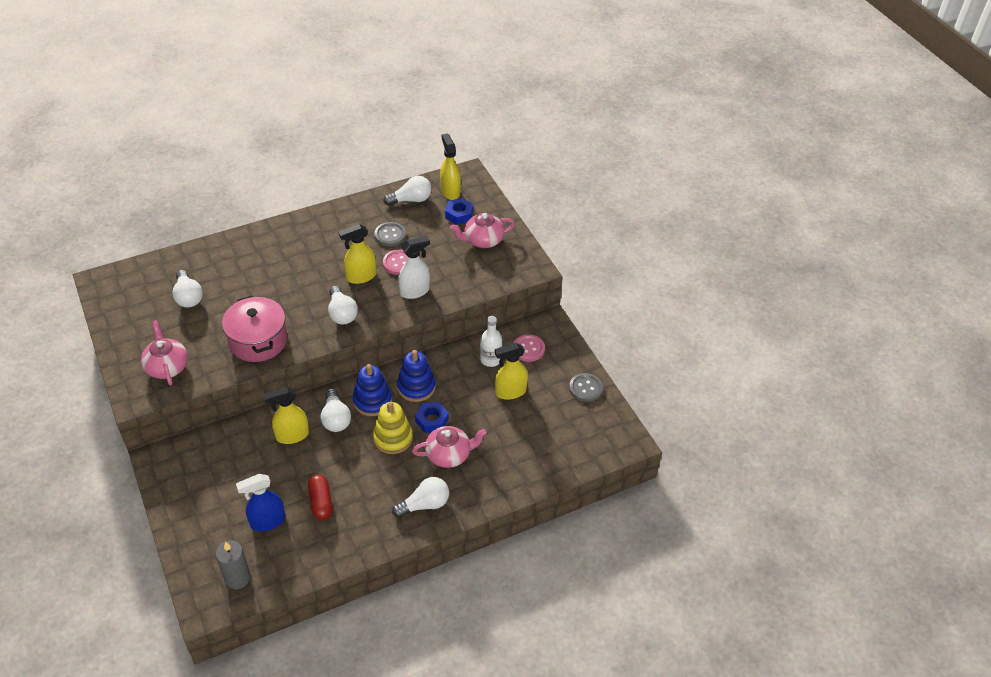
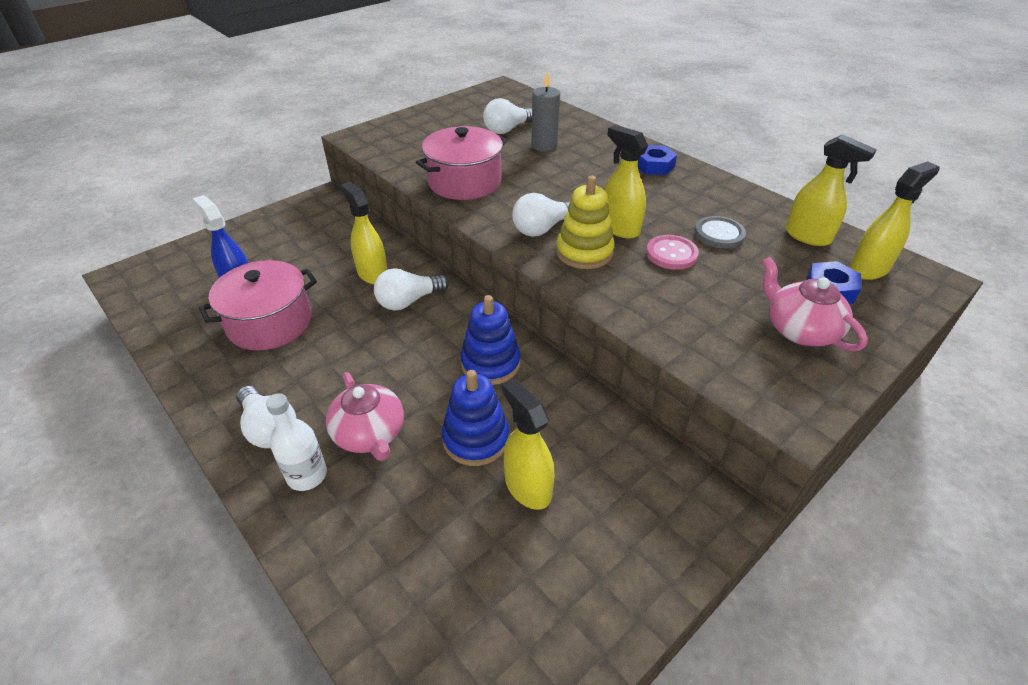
camera: 75 degrees right, 5 degrees down
pink teapot [141,320,188,385] -> none
grey candle [216,541,251,589] -> grey candle moved to [531,71,560,151]
red capsule [308,475,333,520] -> pink pot [199,260,317,351]
blue stacking toy [353,364,392,416] -> blue stacking toy moved to [442,370,509,466]
yellow stacking toy [373,401,413,454] -> yellow stacking toy moved to [556,176,615,269]
white light bulb [383,176,431,206] -> yellow spray bottle [785,134,877,246]
white spray bottle [398,236,430,299] -> none
blue nut [415,402,449,433] -> blue nut moved to [638,145,677,175]
white bottle [480,316,502,367] -> white bottle moved to [266,393,327,491]
pink button [513,334,545,362] -> none
grey button [569,373,603,402] -> none

